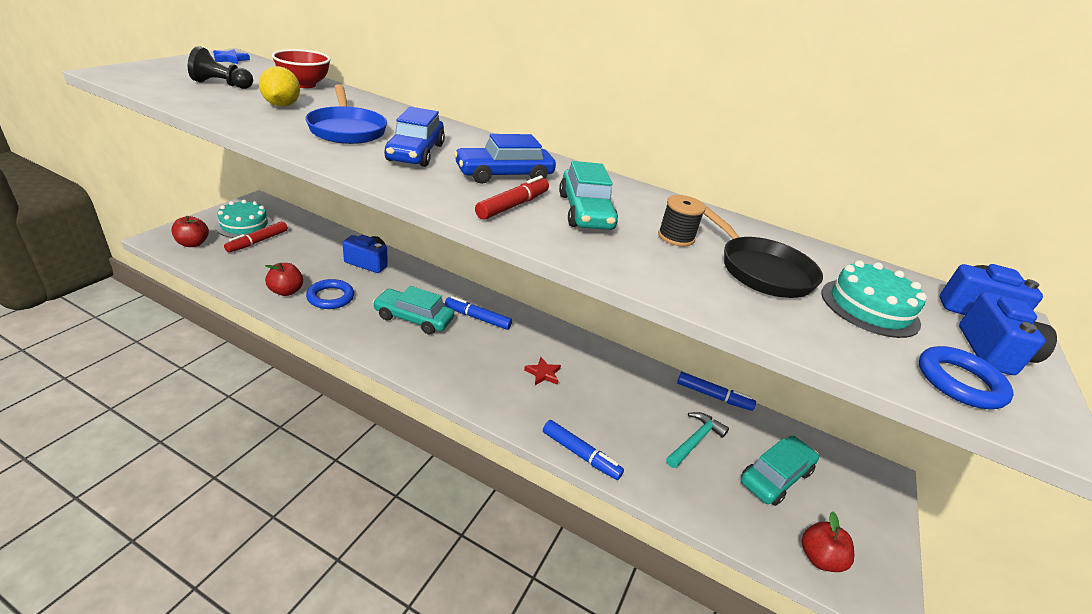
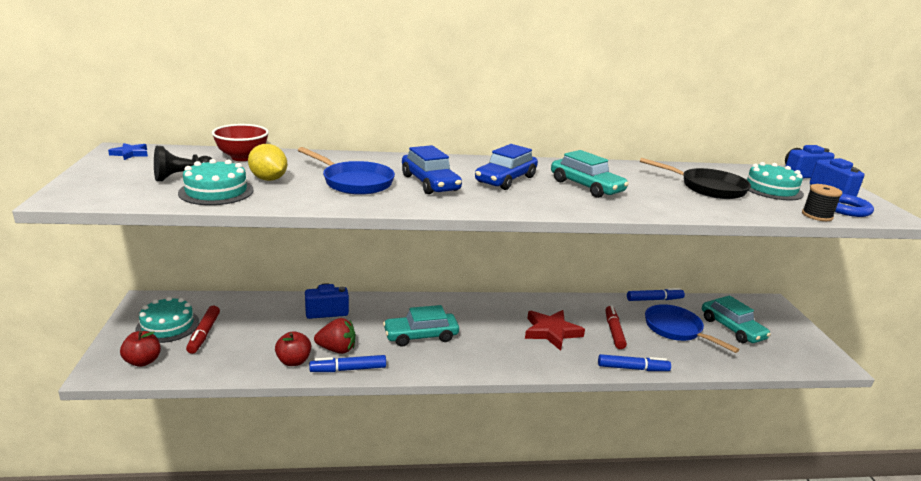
camera: 30 degrees left, 10 degrees down
blue ring [306,279,354,309] -> red strawberry [314,318,355,354]
blue marker [445,296,512,330] -> blue marker moved to [309,355,386,372]
red marker [475,176,549,220] -> red marker moved to [605,305,627,349]
red star [524,357,561,385] -> red star [525,310,585,351], size x1.91
black spool [658,195,706,247] -> black spool moved to [802,184,842,221]
turquoise hammer [666,412,729,468] -> blue pan [645,304,739,353]
turquoise car [741,436,819,506] -> turquoise car turned 135 degrees clockwise [702,295,771,343]
red apple [802,512,854,572] -> none
none -> turquoise cake [178,159,254,205]

